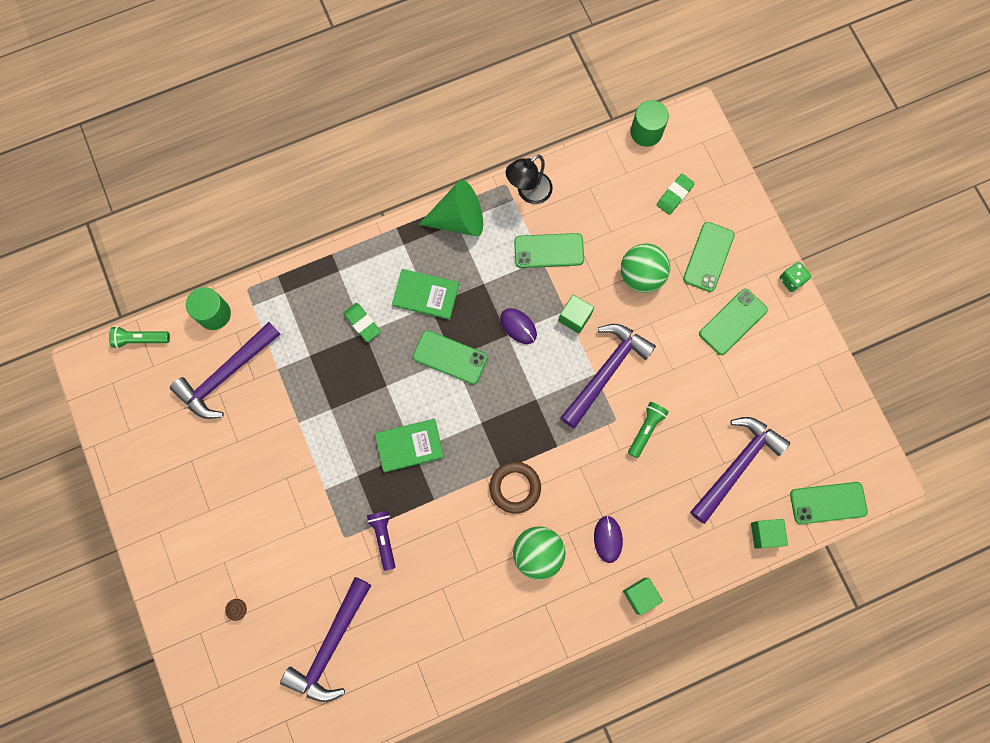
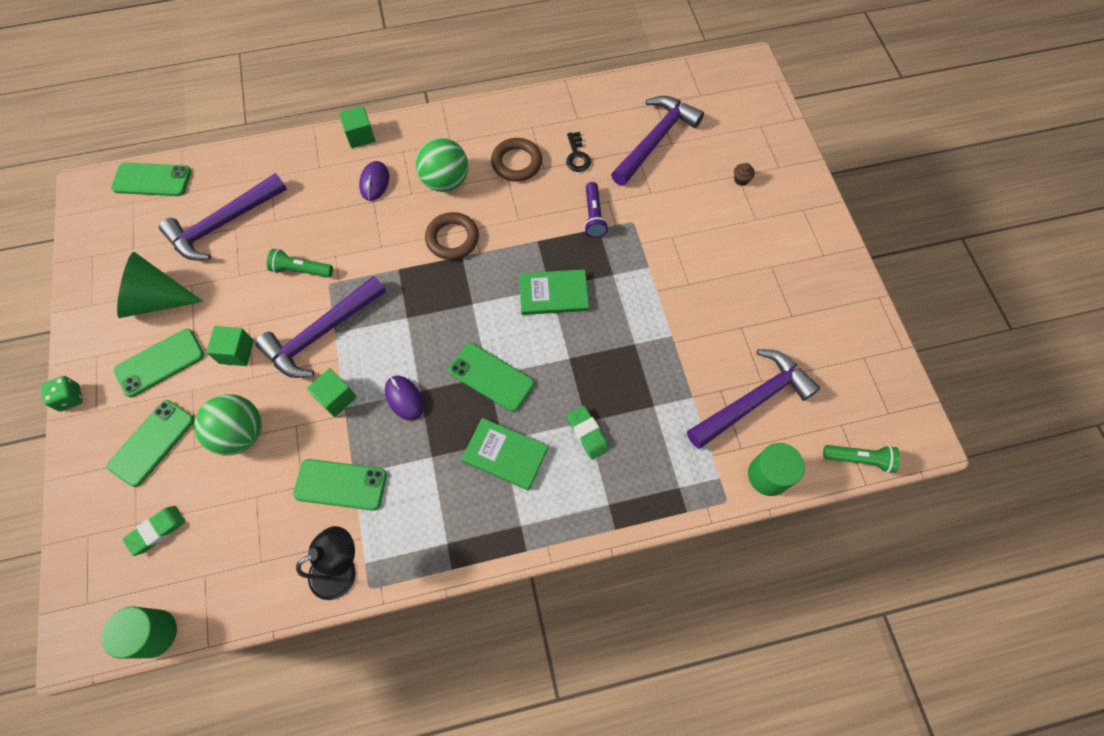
camera: 170 degrees left, 10 degrees down
green cone [418,180,483,236] -> green cone moved to [117,252,203,318]
green flashlight [628,402,669,458] -> green flashlight turned 60 degrees clockwise [267,249,333,278]
green cube [751,519,788,549] -> green cube moved to [206,326,254,366]
none -> brown ring [491,138,542,182]
none -> black key [566,132,591,172]

